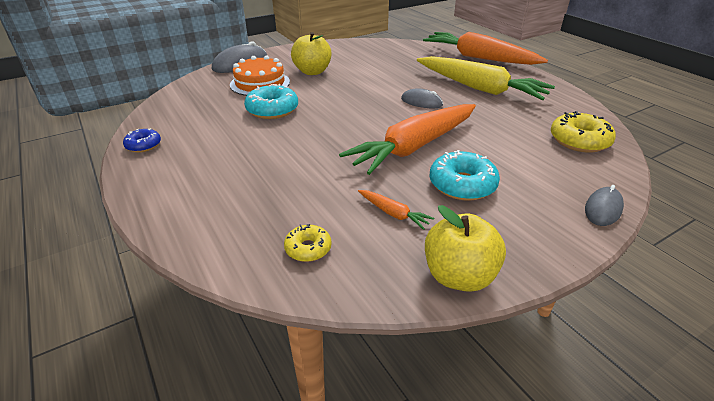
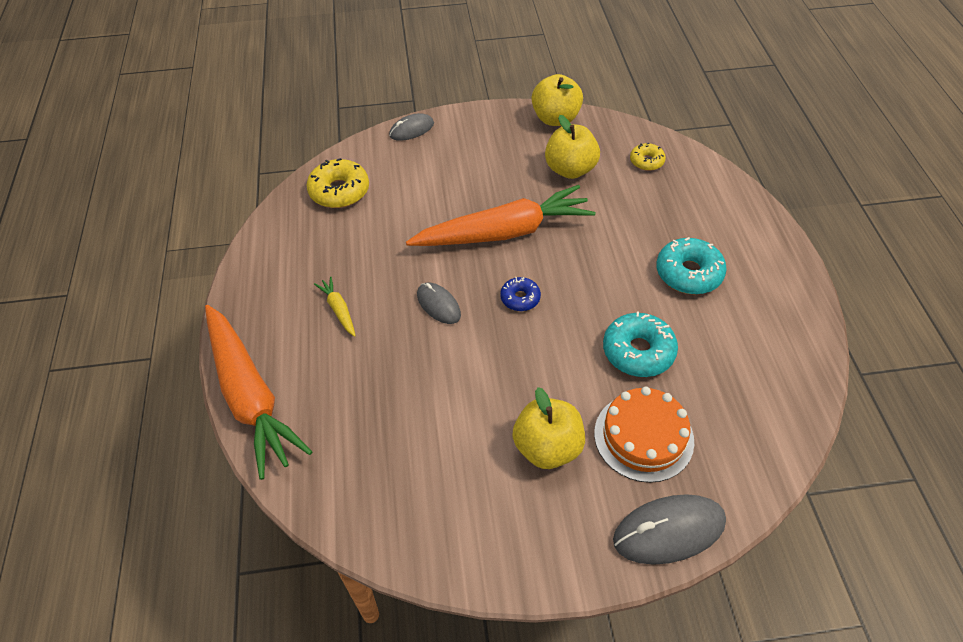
camera: 155 degrees left, 15 degrees up
blue donut [123,128,161,152] -> blue donut moved to [500,277,541,311]
orange carrot [358,190,434,230] -> yellow apple [545,115,600,179]
yellow carrot [417,56,555,100] -> yellow carrot [314,277,356,337], size x0.40
turquoise donut [430,150,500,201] -> turquoise donut moved to [656,237,727,295]

